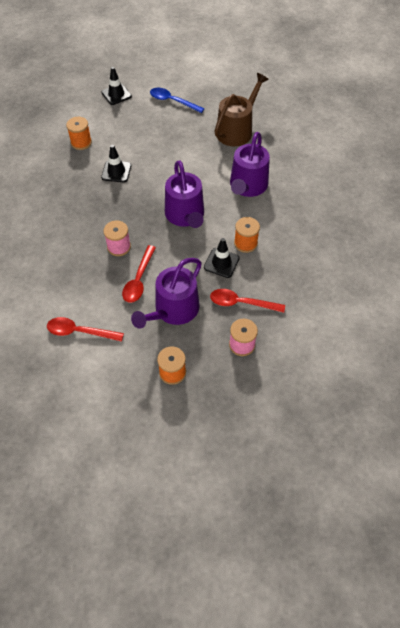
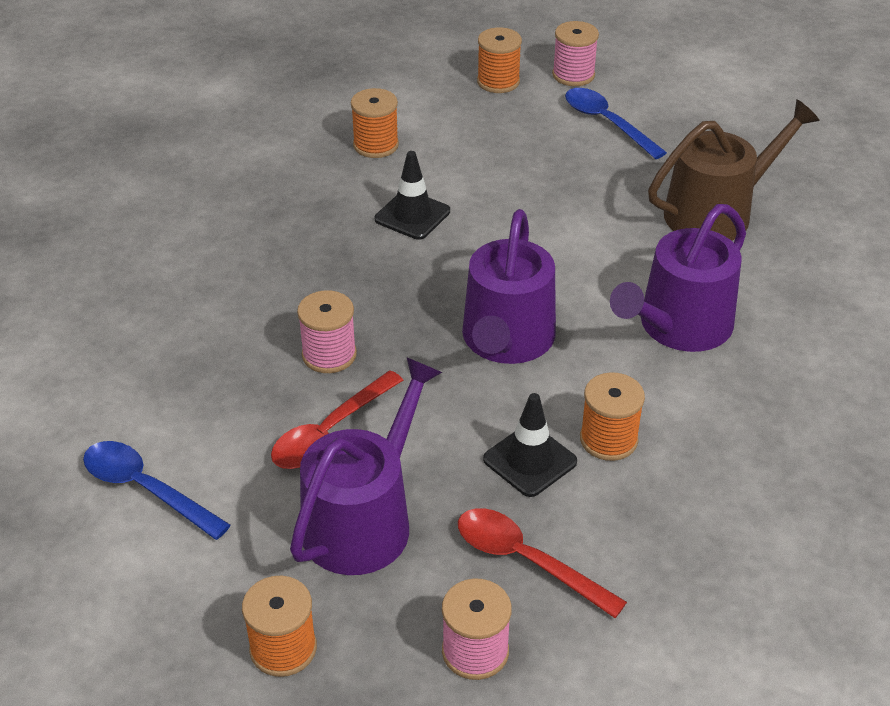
camera: 25 degrees right, 15 degrees down
red spoon [47,317,124,342] -> blue spoon [83,441,231,540]
black traffic cone [101,67,132,105] -> orange spool [477,27,522,93]
purple watering can [131,258,202,329] -> purple watering can turned 150 degrees clockwise [290,357,442,575]
none -> pink spool [552,21,599,86]

